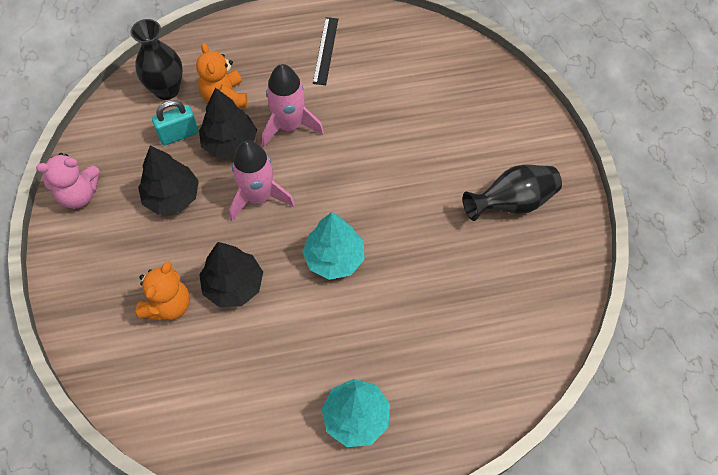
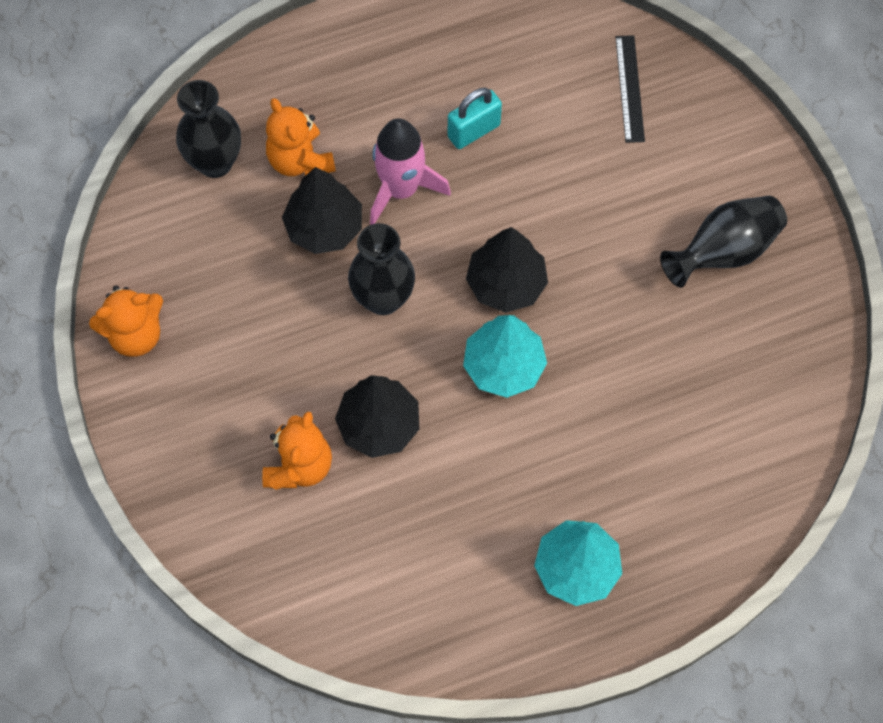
camera: 10 degrees left, 5 degrees up
pink teddy bear [36,153,100,209] -> orange teddy bear [89,286,163,357]
black tree [138,146,199,215] -> black tree moved to [466,227,548,313]
turquoise padlock [152,100,199,145] -> turquoise padlock moved to [448,88,502,149]
pink rocket [229,140,295,221] -> black vase [348,223,415,315]
black ruler [313,17,338,85] -> black ruler moved to [615,35,645,143]

